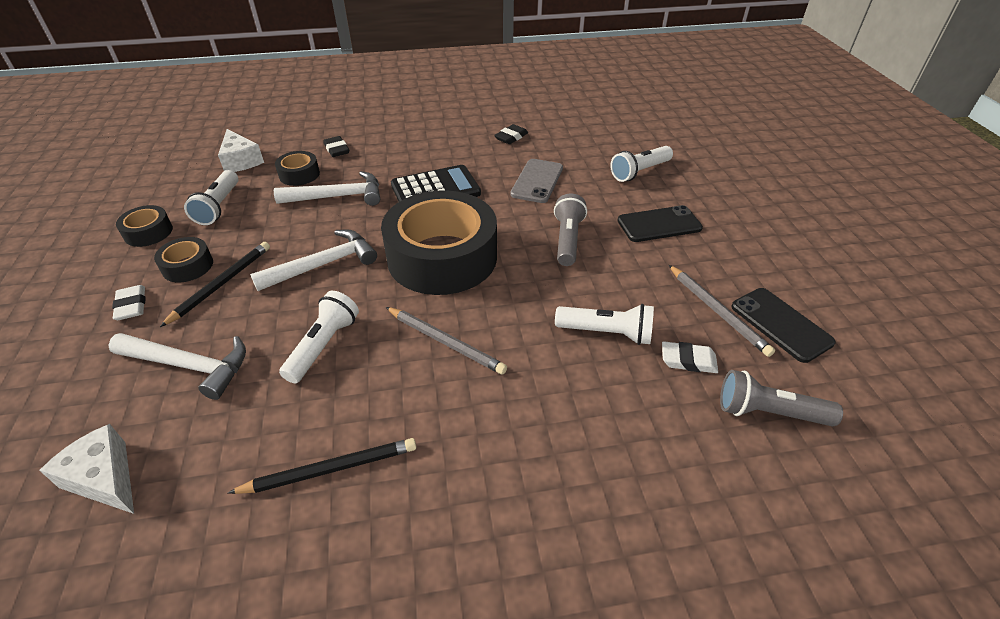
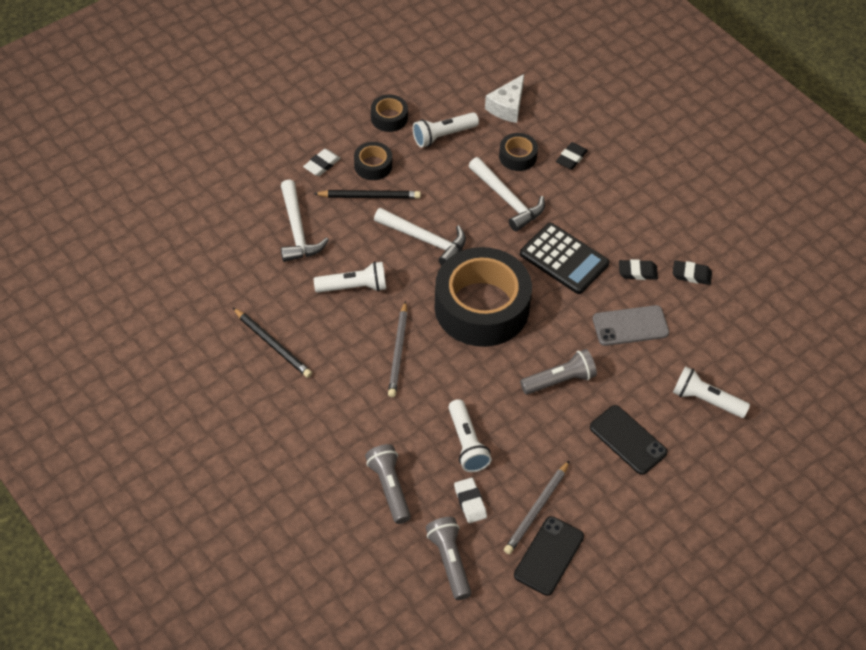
camera: 60 degrees right, 10 degrees up
white cheese [39,424,134,514] -> none
none -> grey flashlight [365,444,411,524]
none -> black eraser [619,259,658,280]

